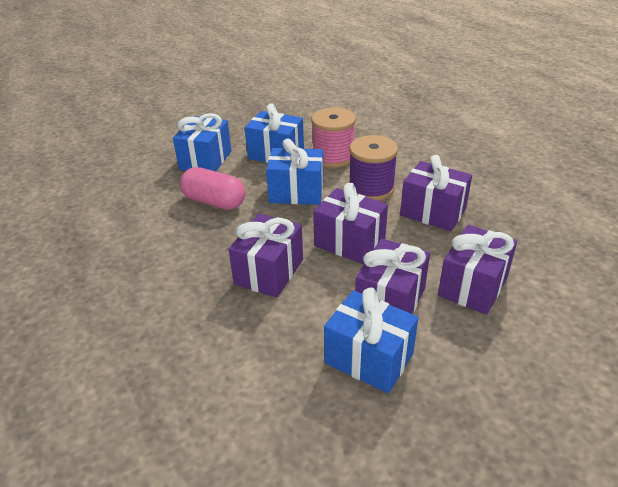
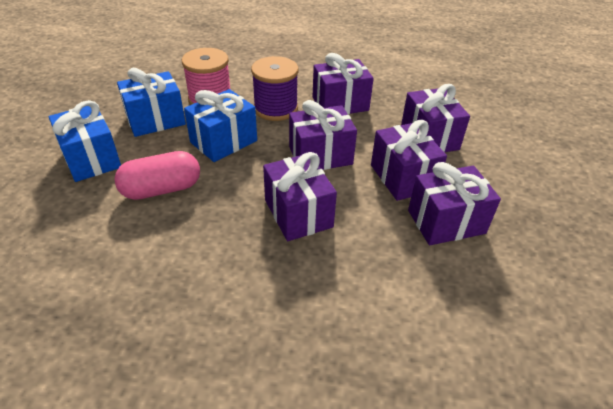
camera: 50 degrees left, 5 degrees up
blue gift [324,287,418,393] -> purple gift [408,162,501,245]

